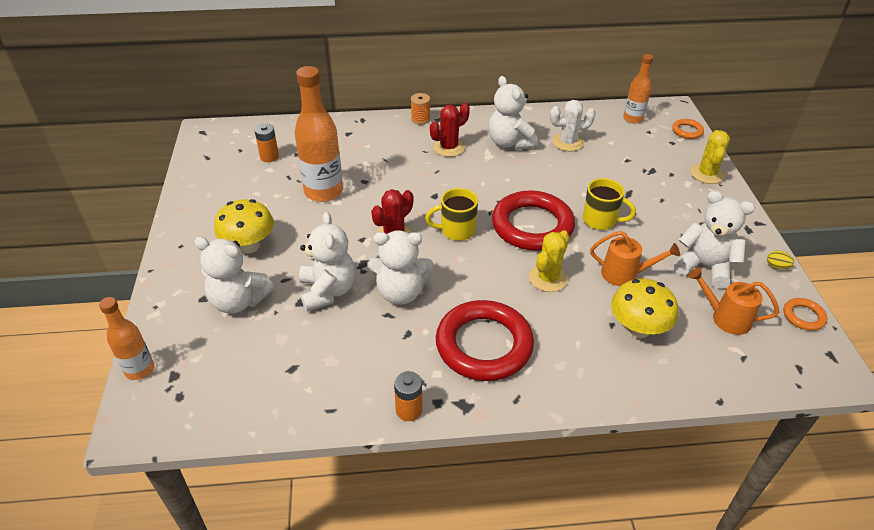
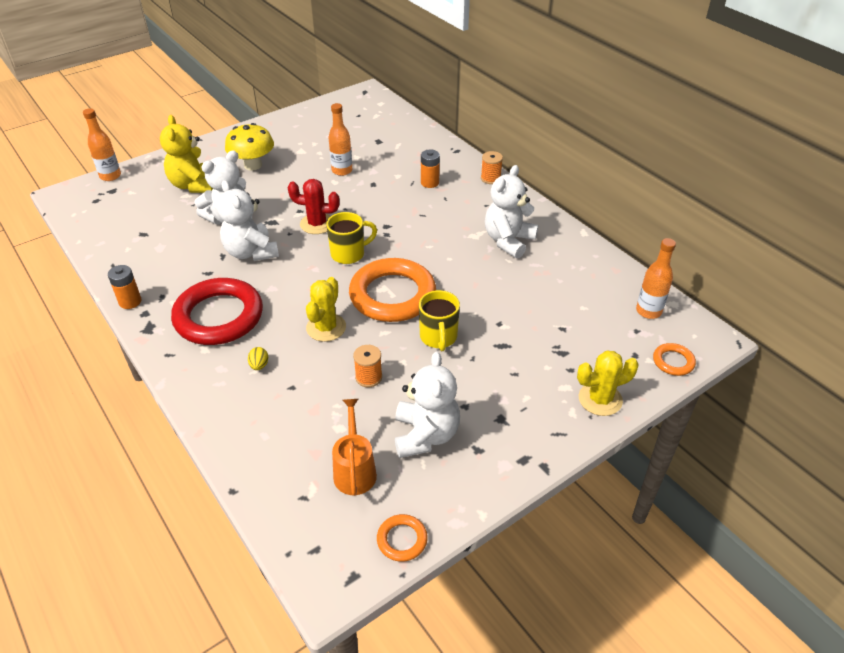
camera: 60 degrees right, 0 degrees up
white teddy bear [194,237,274,314] -> yellow teddy bear [160,115,213,193]
orange battery [255,124,279,162] -> orange battery moved to [421,150,440,188]
orange bottle [294,66,343,202] -> orange bottle [329,103,352,176], size x0.58
yellow mug [425,188,478,241] -> yellow mug turned 105 degrees clockwise [326,212,377,264]
red cactus [430,103,470,157] -> none
red ring [492,190,575,251] -> orange ring [349,258,436,322]
yellow cactus [529,230,569,292] -> yellow cactus turned 75 degrees counterclockwise [306,277,346,342]
white cactus [550,100,596,151] -> none
orange watering can [590,231,680,286] -> orange spool [353,345,382,387]
yellow mushroom [611,278,678,338] -> none
yellow egg [767,251,794,269] -> yellow egg moved to [248,347,268,370]

